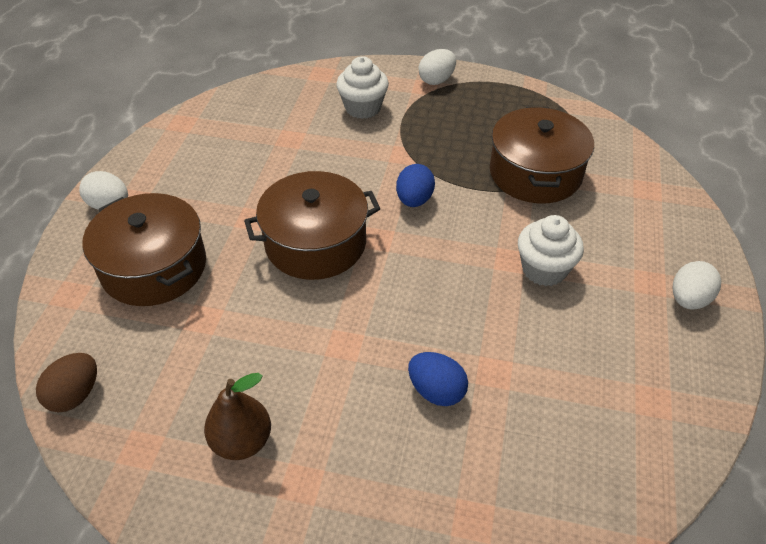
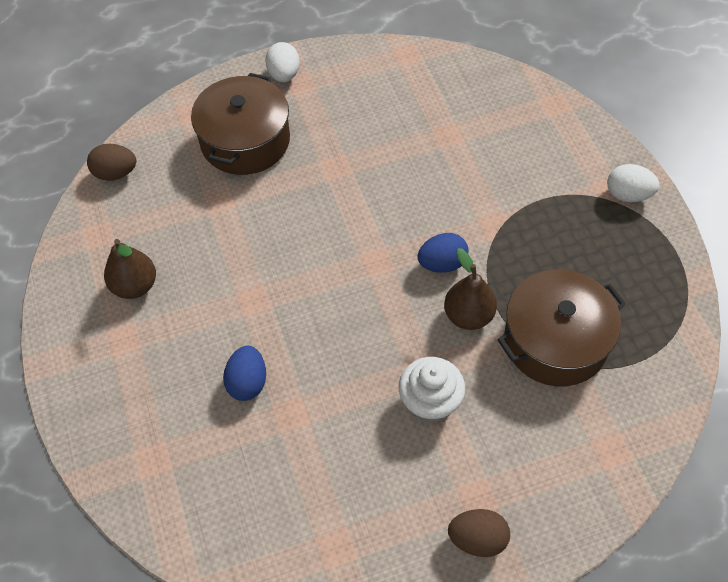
camera: 60 degrees right, 10 degrees up
brown pot [244,171,380,280] -> none
white cupcake [336,56,389,119] -> none
white egg [673,261,721,310] -> brown egg [448,509,510,557]
none -> brown pear [444,248,497,330]

